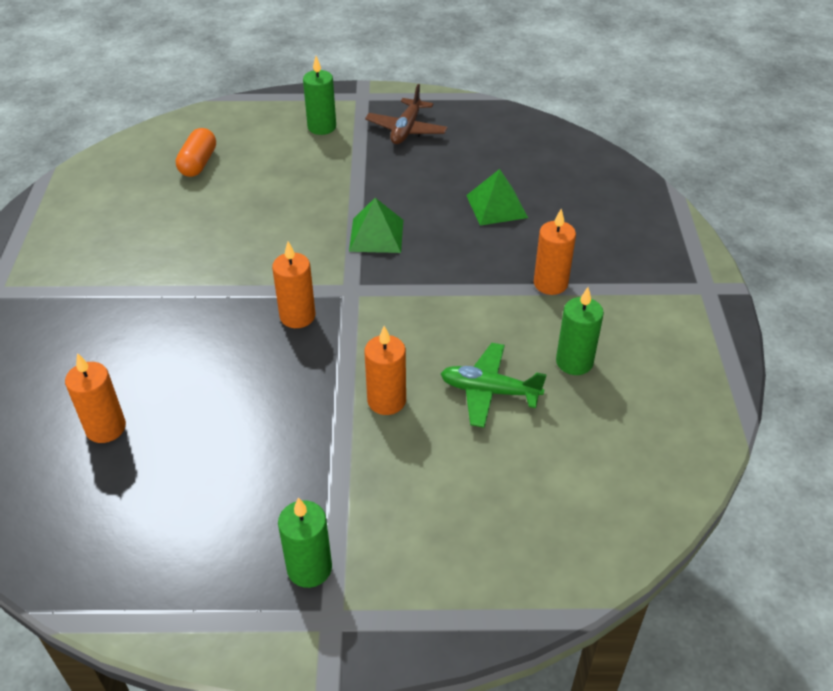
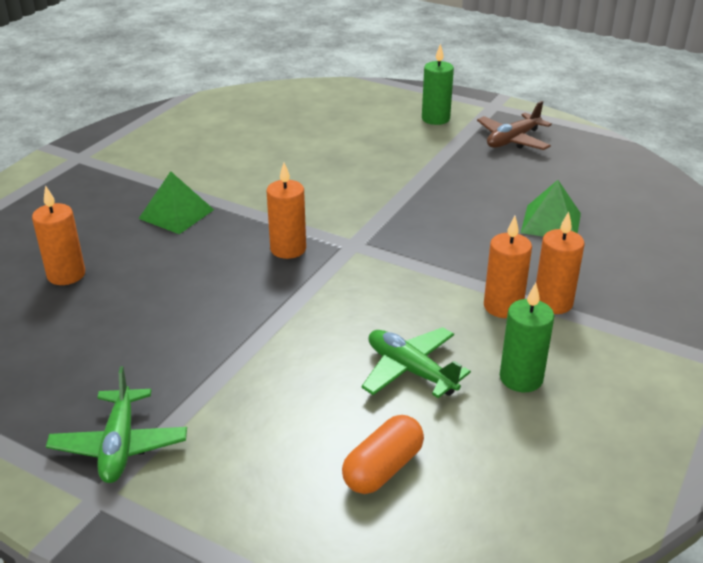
camera: 30 degrees right, 10 degrees down
orange capsule [176,128,216,177] -> orange capsule moved to [342,415,424,494]
green candle [278,497,332,588] -> green plane [46,366,187,483]
green pyramid [349,198,403,253] -> green pyramid moved to [138,171,214,234]
orange candle [364,326,406,415] -> orange candle moved to [484,216,532,318]

